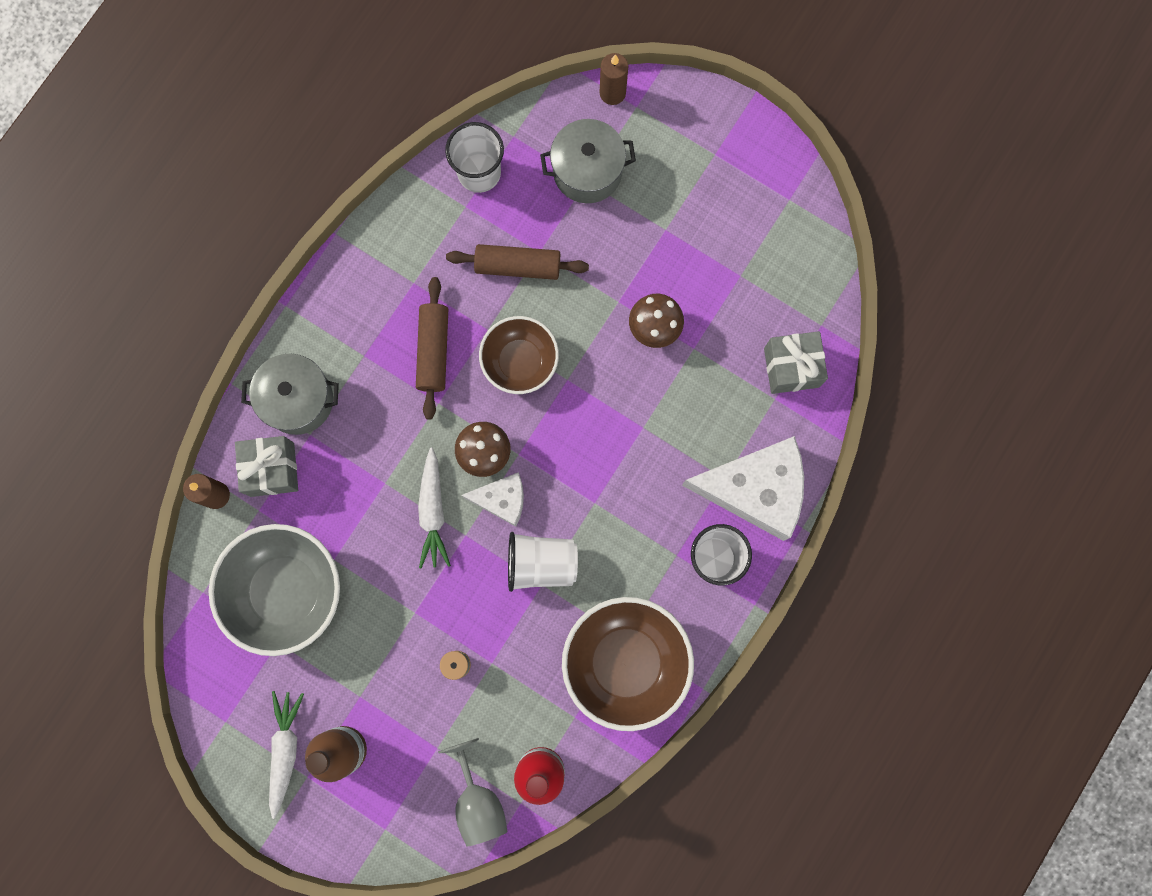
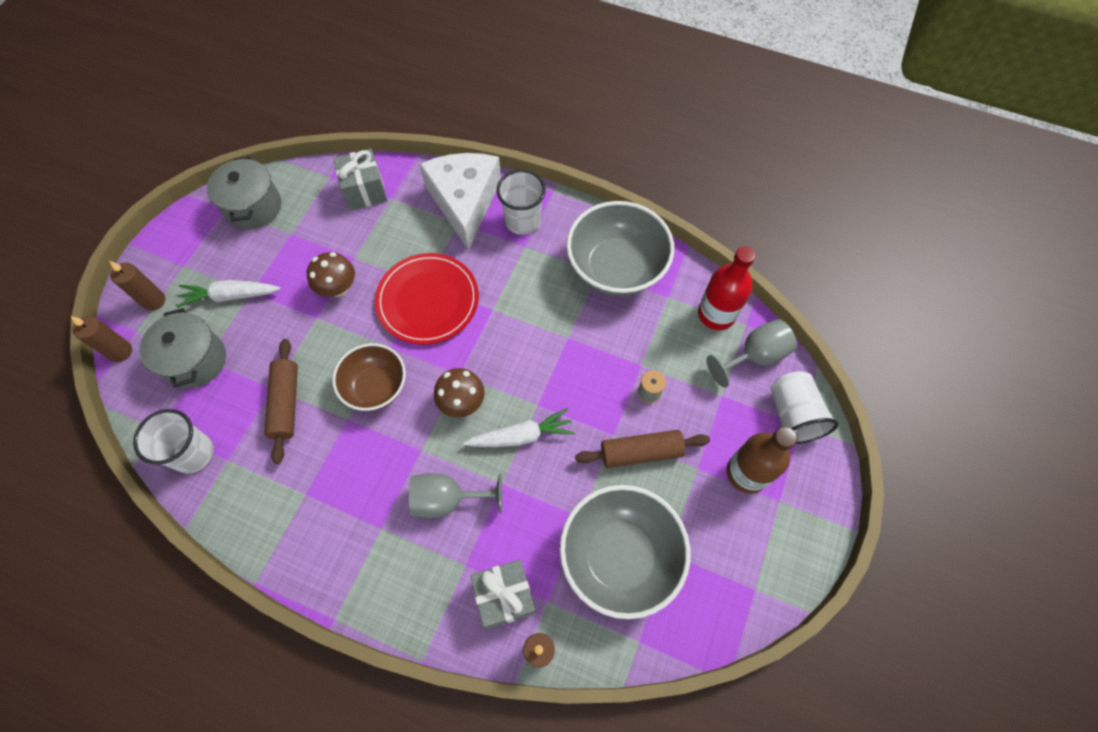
camera: 100 degrees left, 15 degrees down
grey pot [241,354,339,435] -> grey pot moved to [207,157,281,230]
white carrot [269,691,304,819] -> white carrot moved to [176,280,281,308]
brown rolling pin [416,277,448,420] -> brown rolling pin moved to [575,430,710,468]
white cheese [462,472,524,527] -> none
white cup [508,532,578,592] -> white cup moved to [770,371,838,444]
brown bowl [562,597,694,731] -> grey bowl [566,201,674,296]
none -> brown candle [110,261,165,311]
none -> red plate [375,253,479,344]
none -> grey goblet [409,473,502,518]

